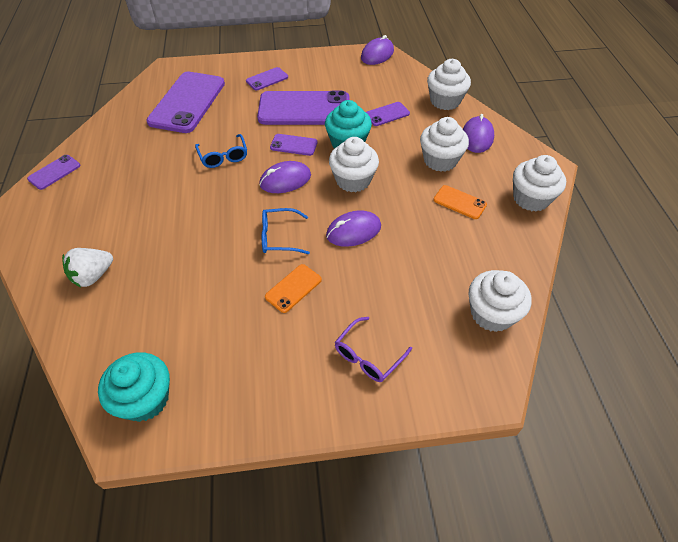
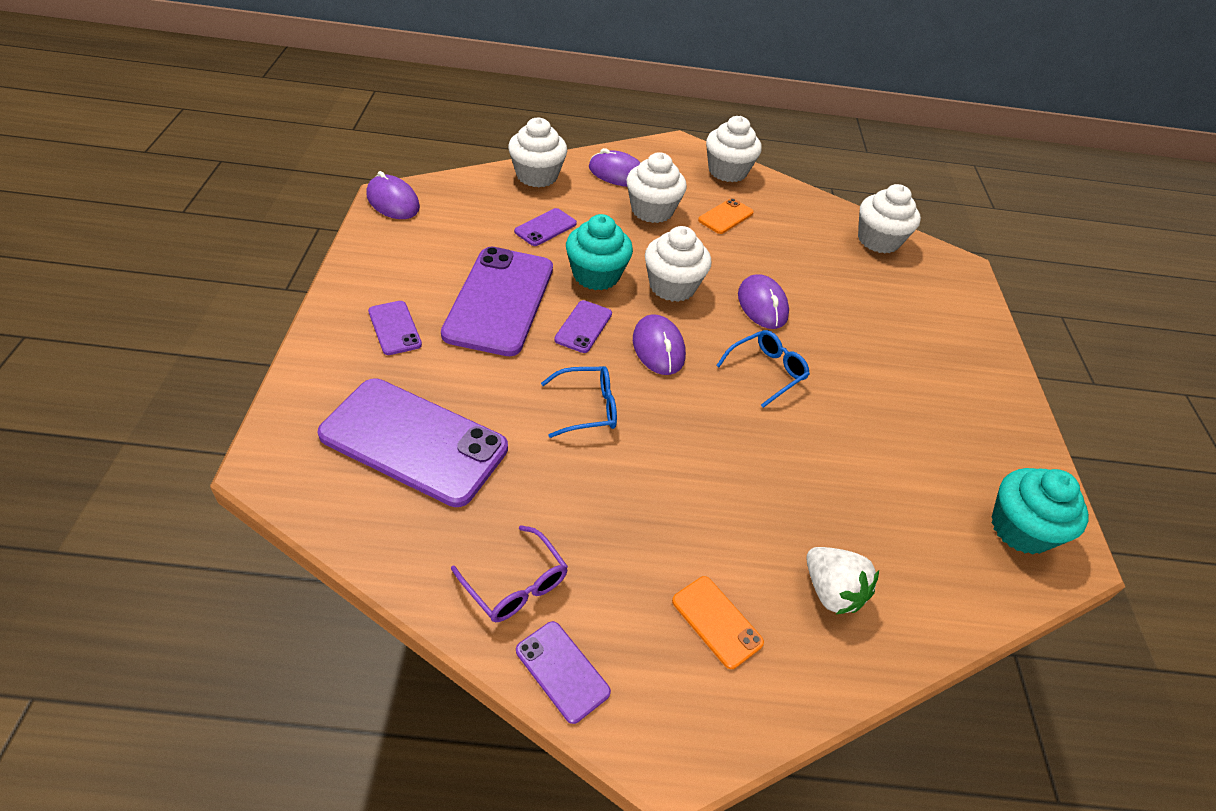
camera: 85 degrees left, 5 degrees down
blue glasses [262,208,310,254] -> blue glasses turned 135 degrees counterclockwise [716,330,810,408]
orange phone [265,264,322,313] -> orange phone moved to [672,576,764,669]
purple glasses [335,317,412,382] -> purple glasses moved to [451,525,568,622]
purple phone [366,102,410,126] -> purple phone turned 60 degrees clockwise [514,208,577,246]

